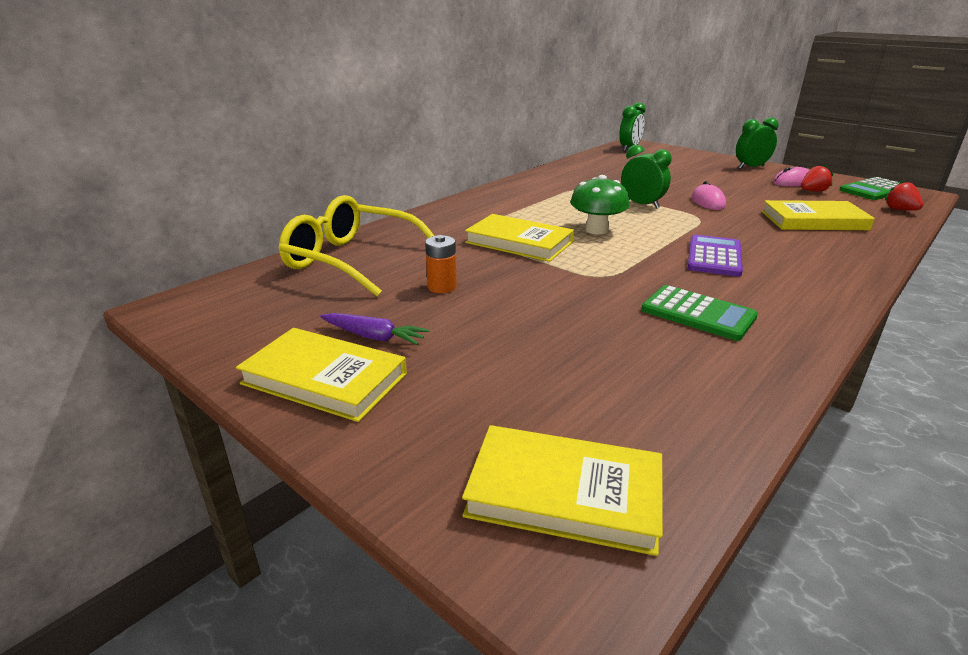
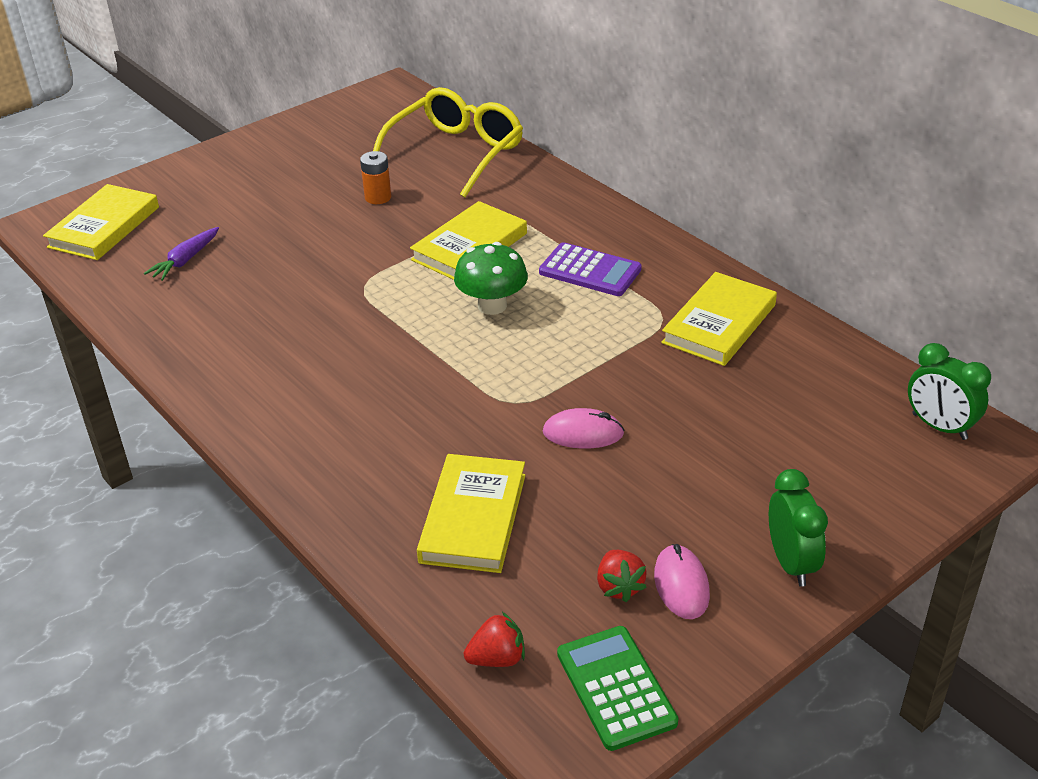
camera: 100 degrees right, 10 degrees up
yellow book [236,328,407,422] -> yellow book moved to [661,272,777,366]
purple carrot [320,313,429,345] -> purple carrot moved to [144,227,219,281]
green clock [621,145,672,209] -> none
green calculator [641,285,758,341] -> none
purple calculator [688,235,743,277] -> purple calculator moved to [539,242,642,296]

